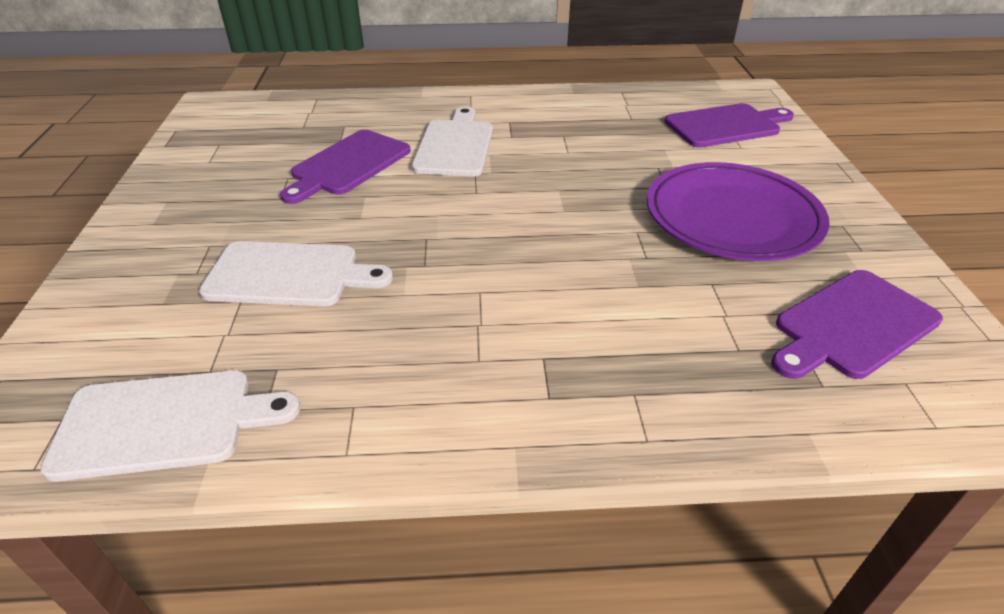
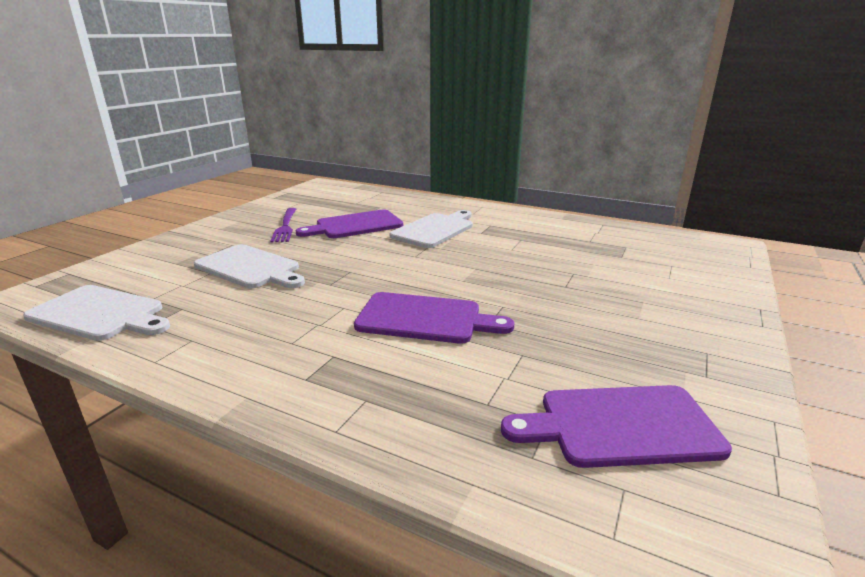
camera: 30 degrees right, 15 degrees down
purple plate [647,162,830,261] -> none
purple cutting board [665,103,794,147] -> purple cutting board moved to [354,292,514,344]
none -> purple fork [270,208,296,243]

